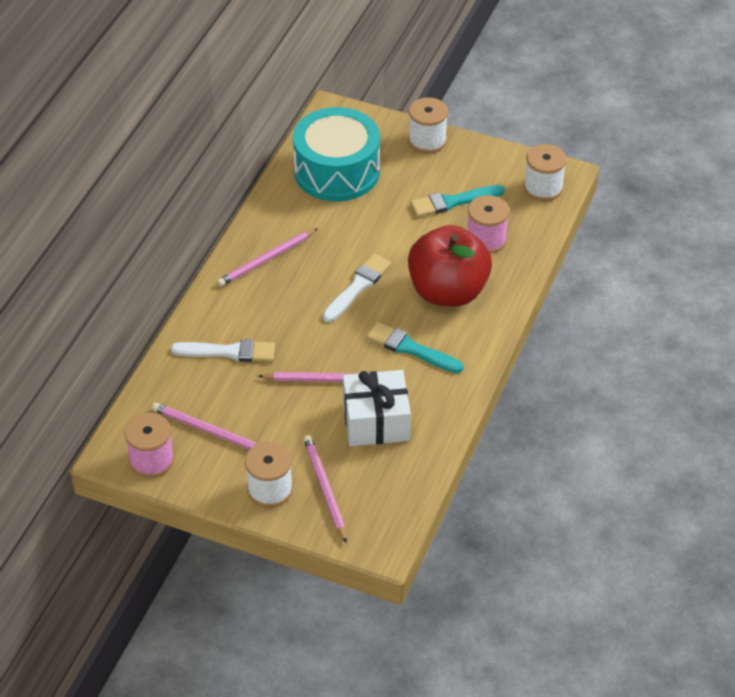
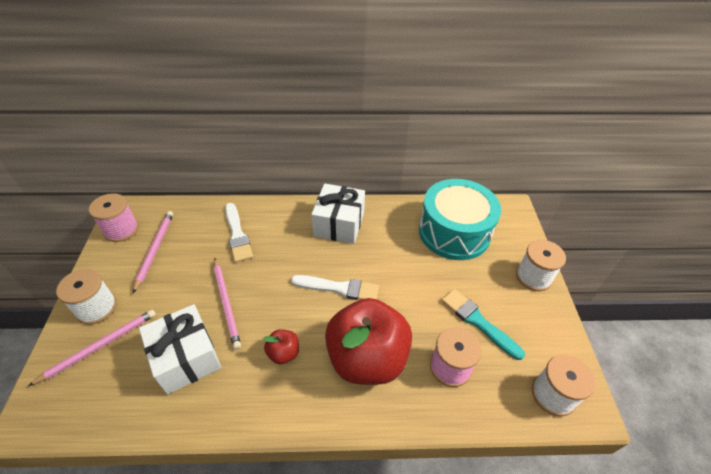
camera: 65 degrees right, 0 degrees up
pink pencil [217,228,318,287] -> white gift [311,183,365,244]
turquoise brush [366,322,463,373] -> red apple [263,329,299,364]

